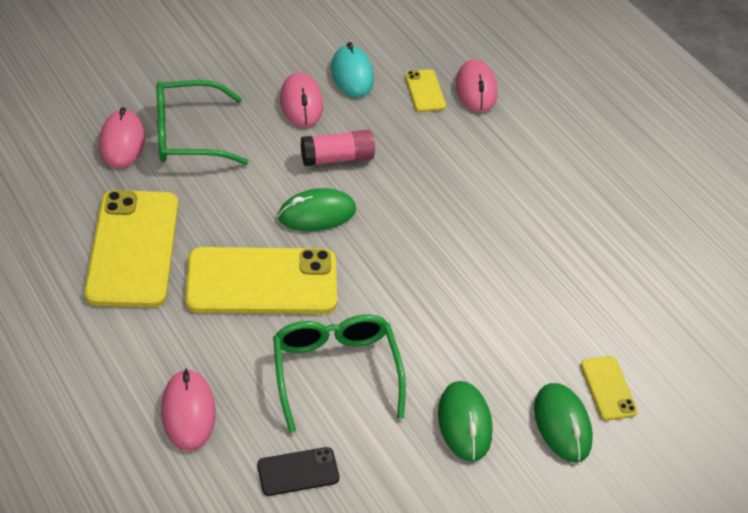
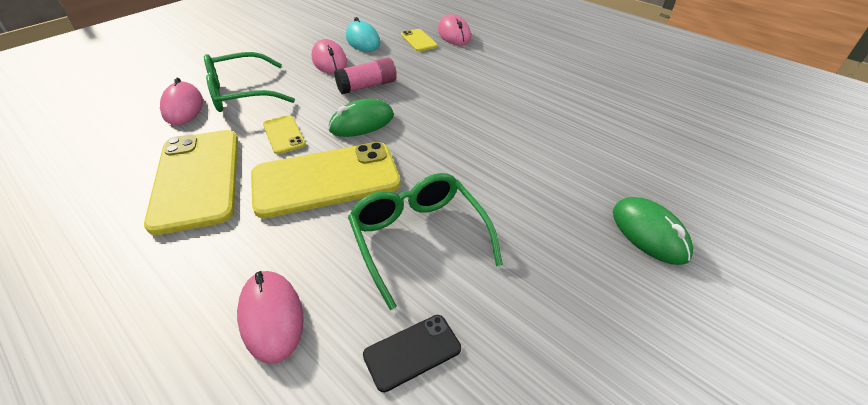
camera: 10 degrees left, 5 degrees down
green mouse [438,381,493,462] -> none
yellow phone [581,356,638,421] -> yellow phone moved to [263,115,306,154]

